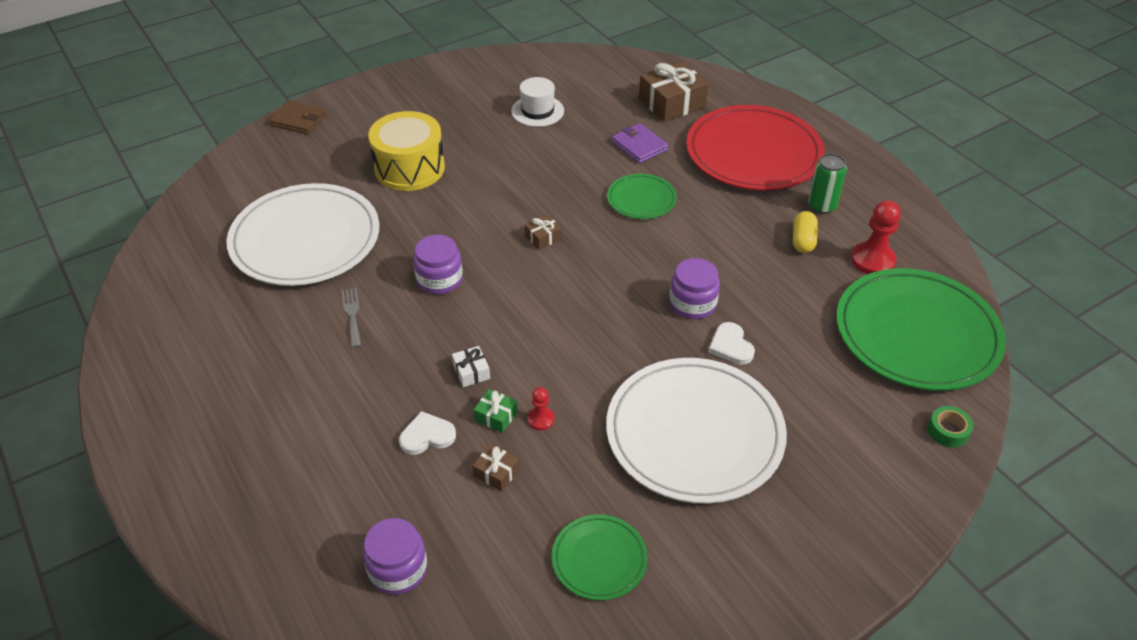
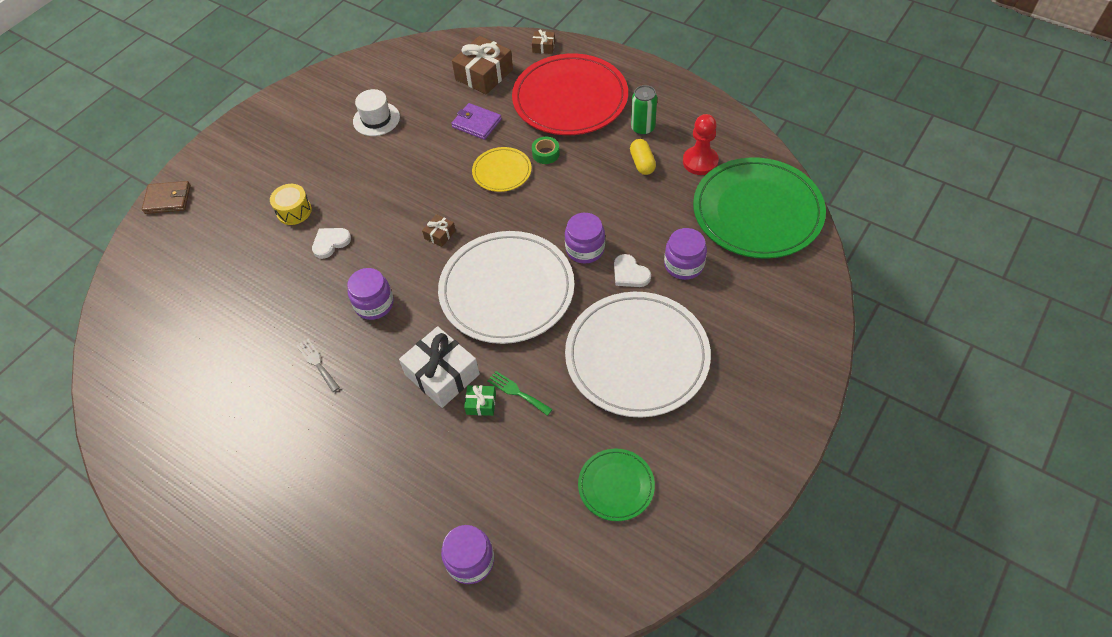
camera: 20 degrees left, 10 degrees up
white plate [226,183,379,286] -> white plate moved to [438,231,574,344]
yellow drum [368,111,445,191] -> yellow drum [270,184,312,225], size x0.55
white heart [399,411,456,455] -> white heart moved to [312,228,351,259]
white gift [452,346,490,387] -> white gift [399,326,480,408], size x2.10
brown gift [473,444,520,492] -> brown gift moved to [532,29,555,54]
red pawn [528,387,555,430] -> green fork [487,371,552,416]
green plate [607,174,677,219] -> yellow plate [472,147,532,192]
green tape [928,406,973,448] -> green tape moved to [532,137,560,164]
none -> purple jar [664,228,707,280]

